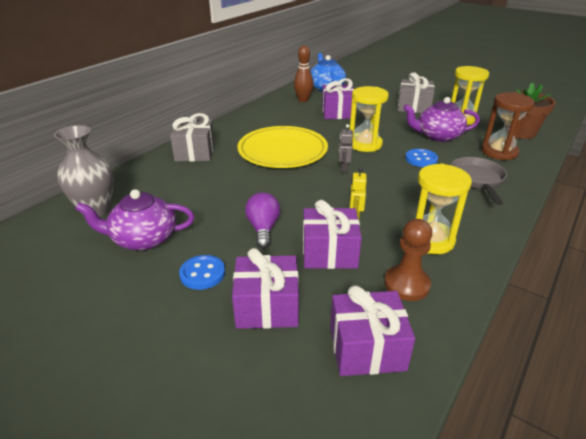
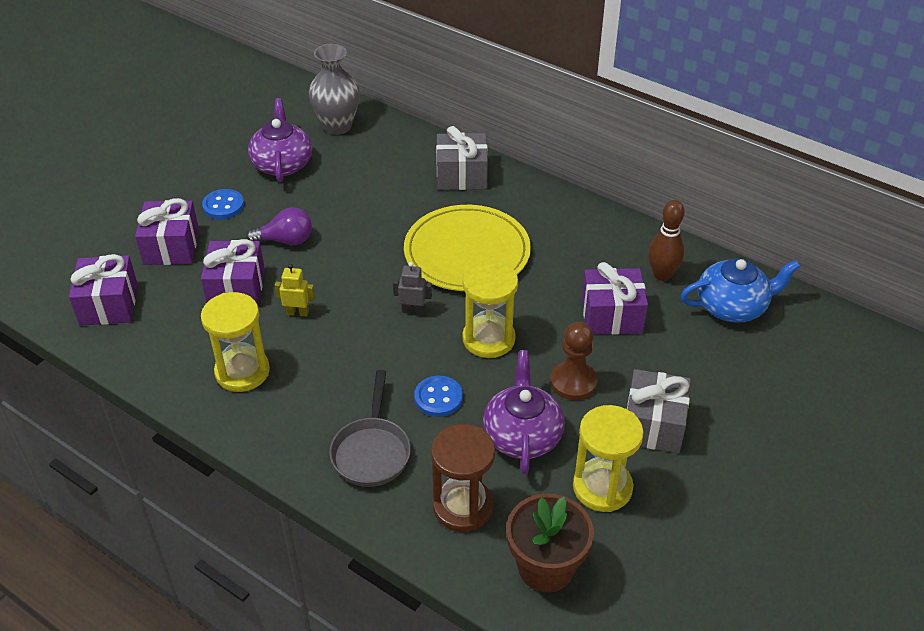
camera: 90 degrees right, 10 degrees up
brown pawn [384,219,432,301] -> brown pawn moved to [550,322,598,400]
grey pan [451,157,507,205] -> grey pan turned 90 degrees clockwise [329,370,411,487]

